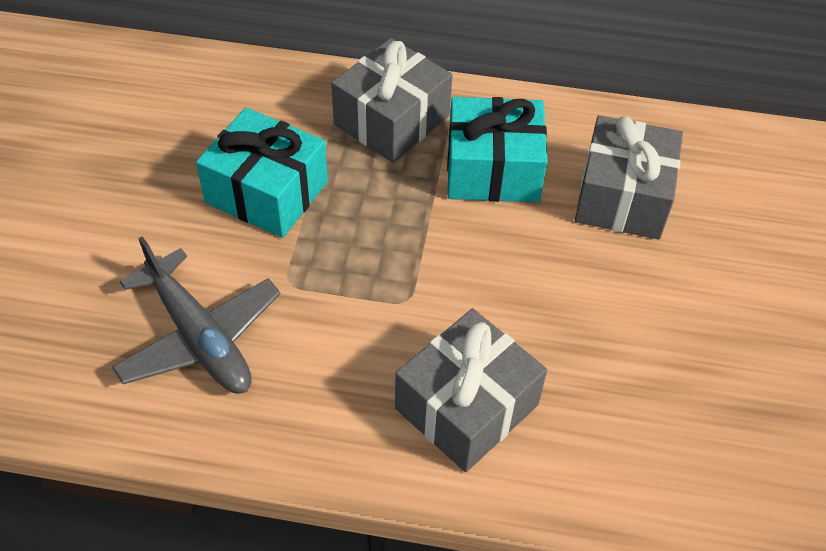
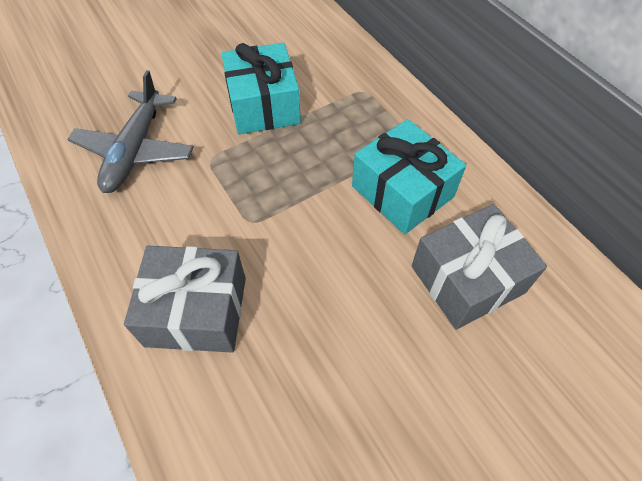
camera: 50 degrees right, 5 degrees up
grey gift [331,38,452,163] -> none

